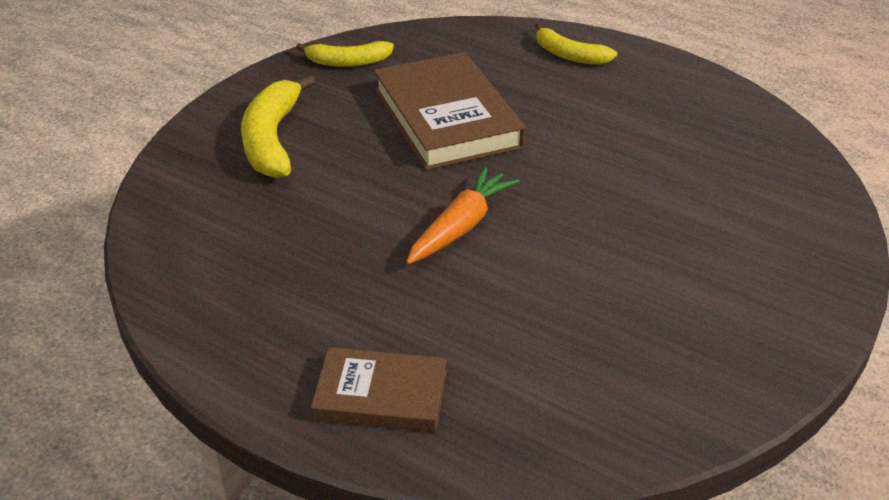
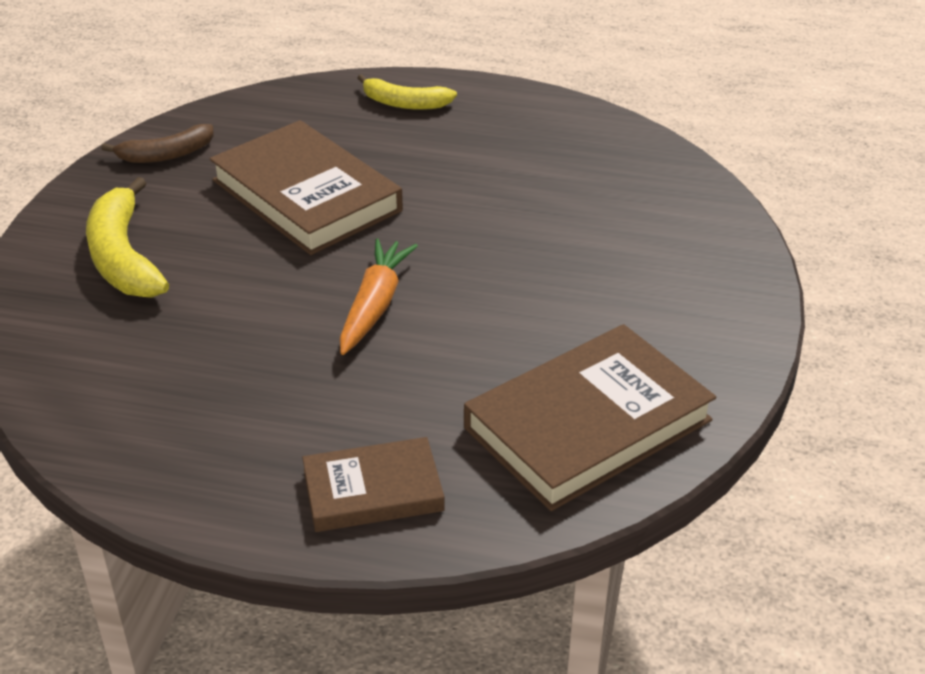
camera: 20 degrees left, 0 degrees up
yellow banana [296,41,394,67] -> brown banana [101,124,214,163]
none -> brown book [464,324,716,511]

